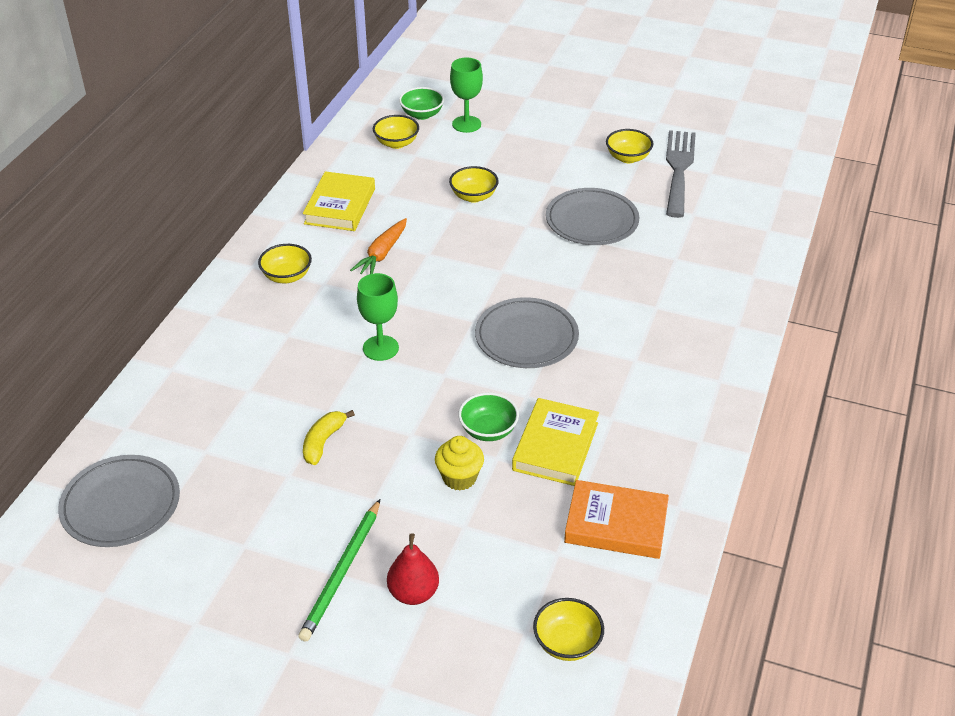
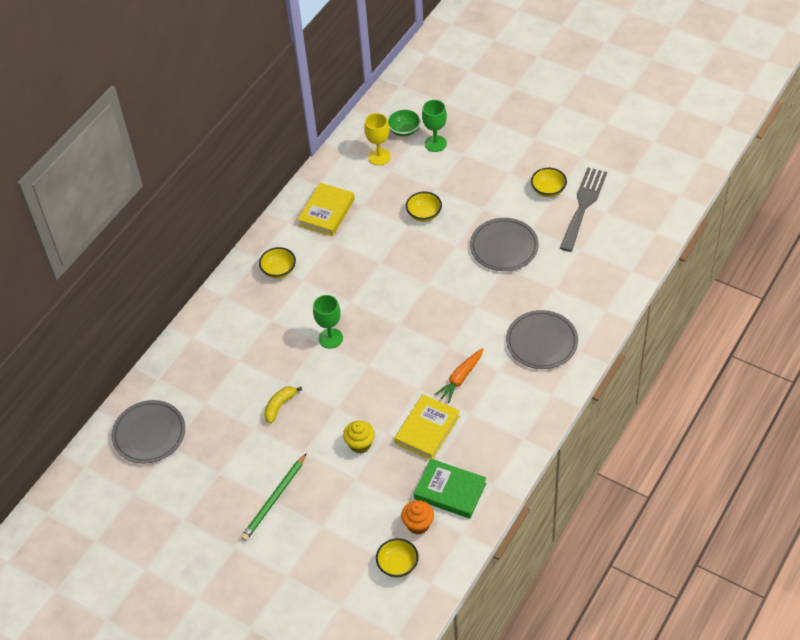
camera: 15 degrees right, 10 degrees up
orange carrot [350,218,407,274] -> orange carrot moved to [434,348,483,403]
yellow bowl [373,115,419,149] -> yellow goblet [364,113,391,165]
red pear [387,533,439,605] -> none
green bowl [458,393,519,441] -> none
grey plate [475,297,579,368] -> grey plate moved to [506,310,578,369]
orange book [564,480,669,559] -> green book [414,459,486,519]
none -> orange cupcake [401,500,434,535]

